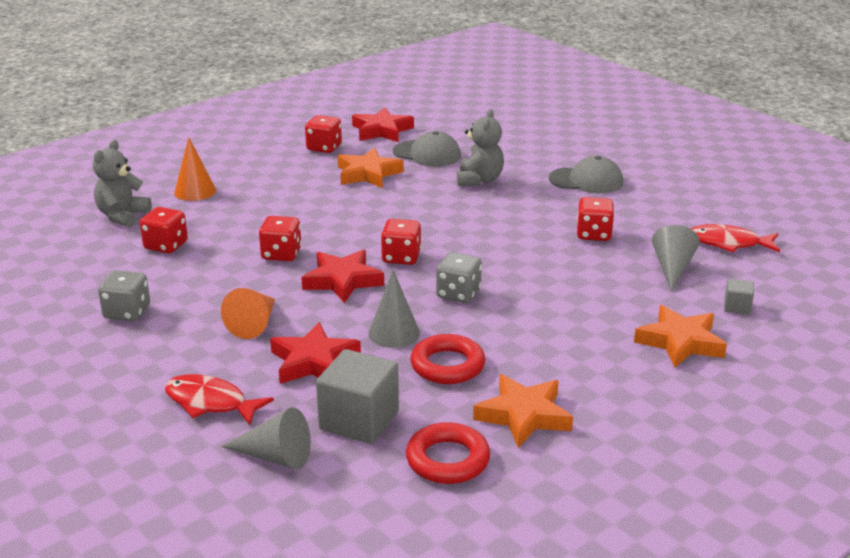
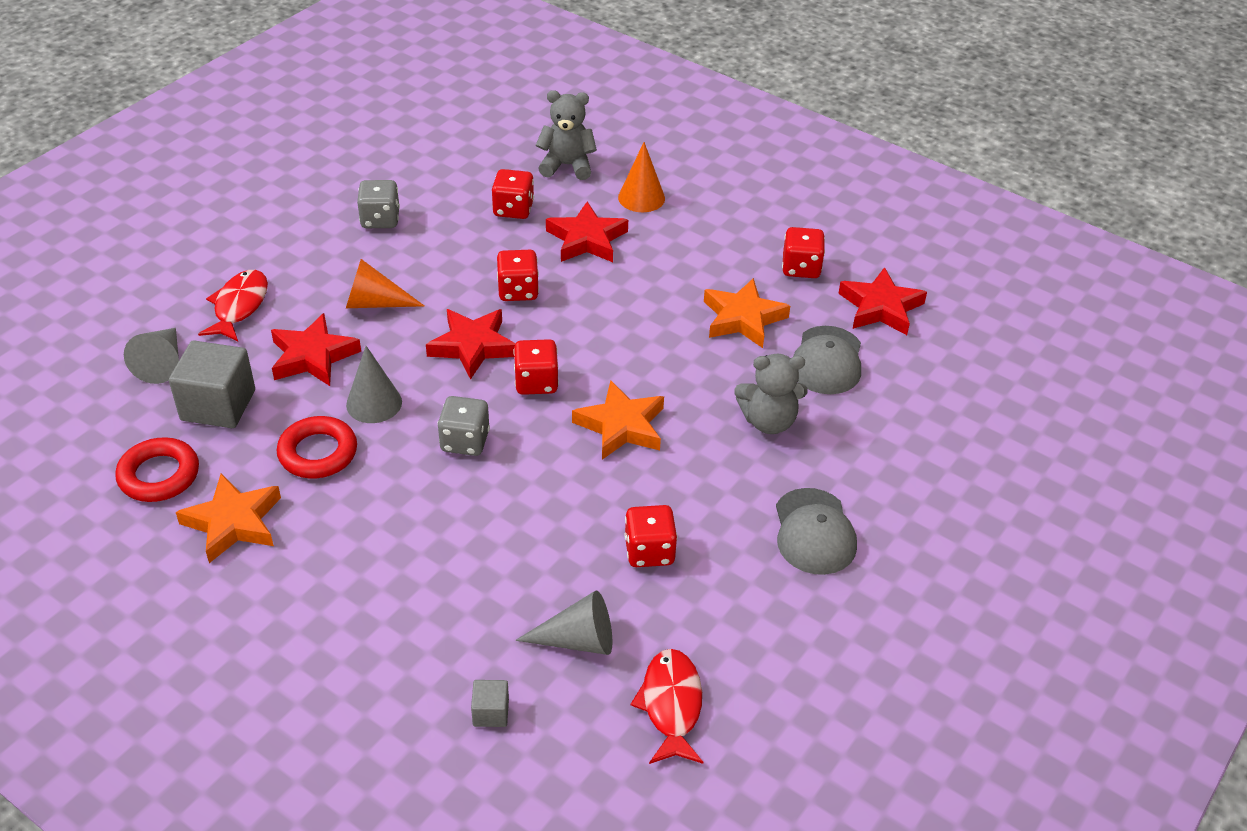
camera: 75 degrees right, 15 degrees up
orange star [634,305,727,367] -> orange star moved to [572,380,664,460]
none -> red star [546,202,628,262]

